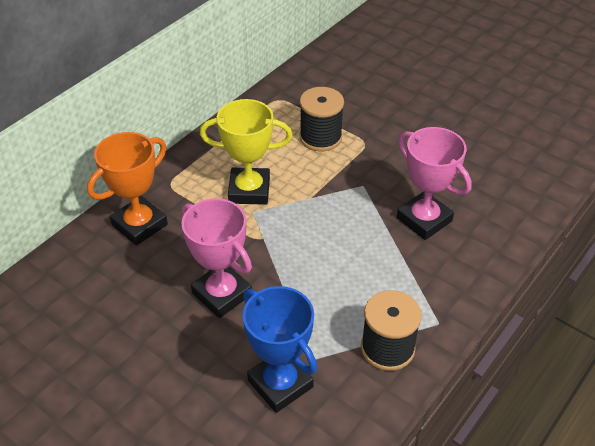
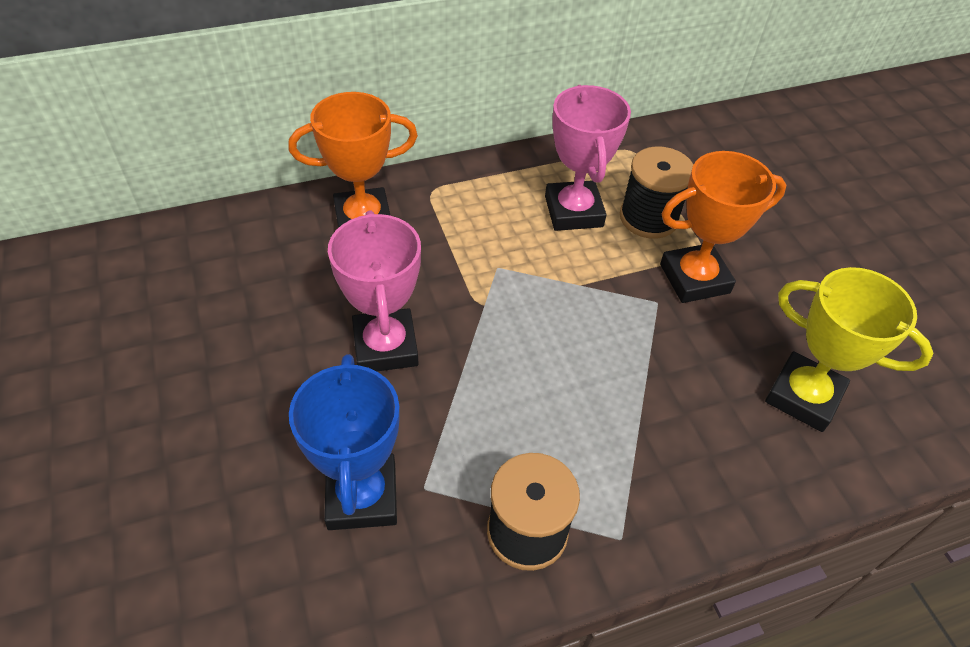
camera: 30 degrees right, 5 degrees up
yellow trophy [200,99,293,205] -> yellow trophy moved to [765,267,934,432]
pink trophy [397,127,472,240] -> pink trophy moved to [545,85,631,231]
none -> orange trophy [660,151,786,303]

